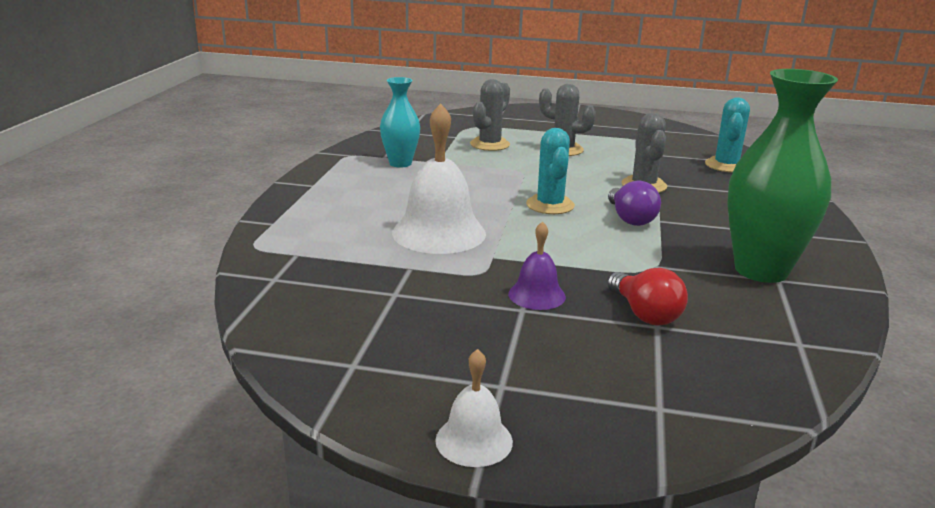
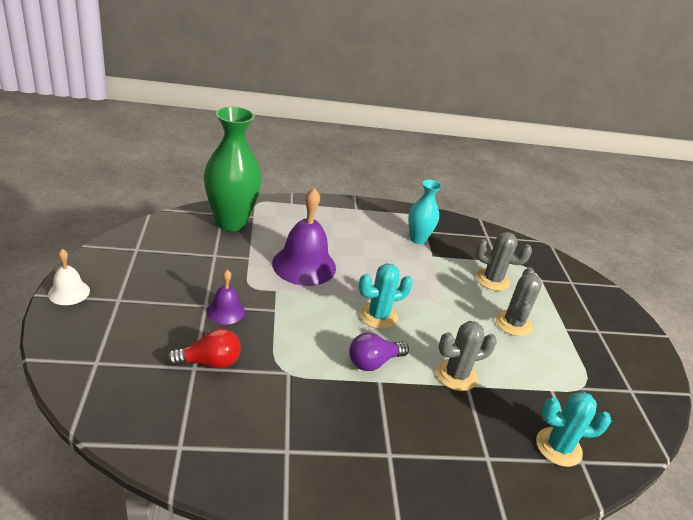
camera: 70 degrees right, 10 degrees up
white bell [392,103,486,254] -> purple bell [272,188,336,286]
red light bulb [607,268,688,326] -> red light bulb turned 150 degrees counterclockwise [167,328,241,368]
green vase [727,69,838,283] -> green vase moved to [204,106,262,231]

